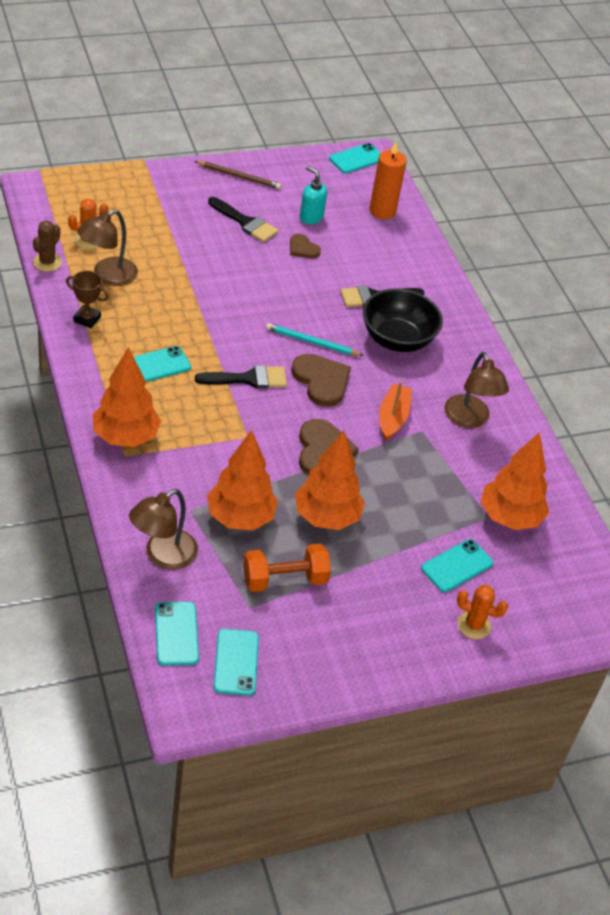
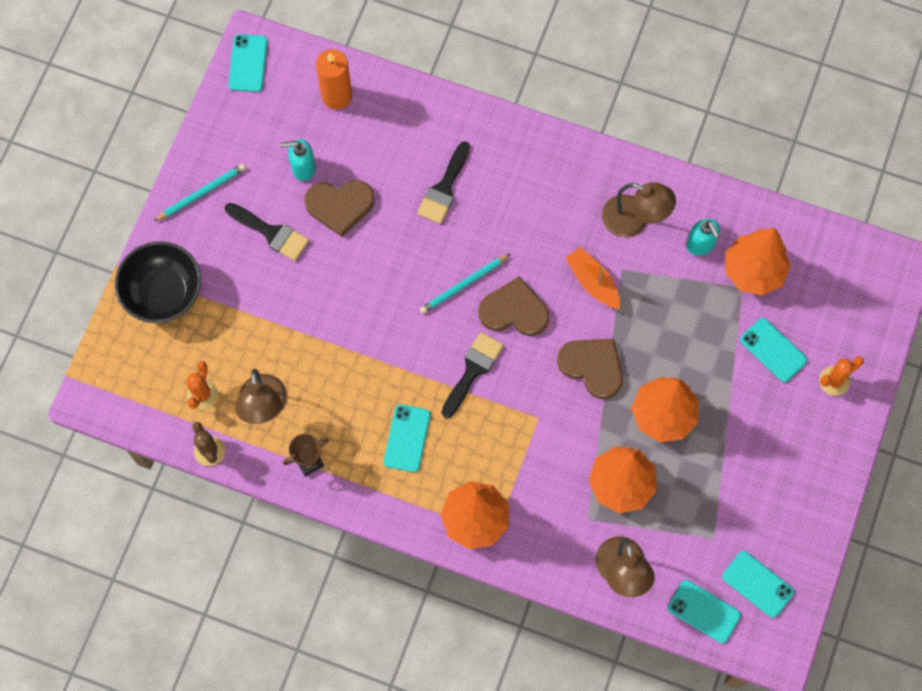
camera: 45 degrees left, 25 degrees up
brown pencil [195,161,281,189] -> turquoise pencil [154,164,246,221]
black brush [208,197,278,242] -> black brush turned 45 degrees clockwise [225,203,309,261]
orange dumbbell [243,543,331,592] -> none
brown heart [290,234,321,258] -> brown heart [304,180,375,237], size x1.75
black bowl [363,289,443,352] -> black bowl moved to [115,241,201,323]
turquoise phone [421,539,493,592] -> turquoise phone turned 45 degrees counterclockwise [740,318,807,382]
none -> turquoise soap dispenser [686,219,720,255]

